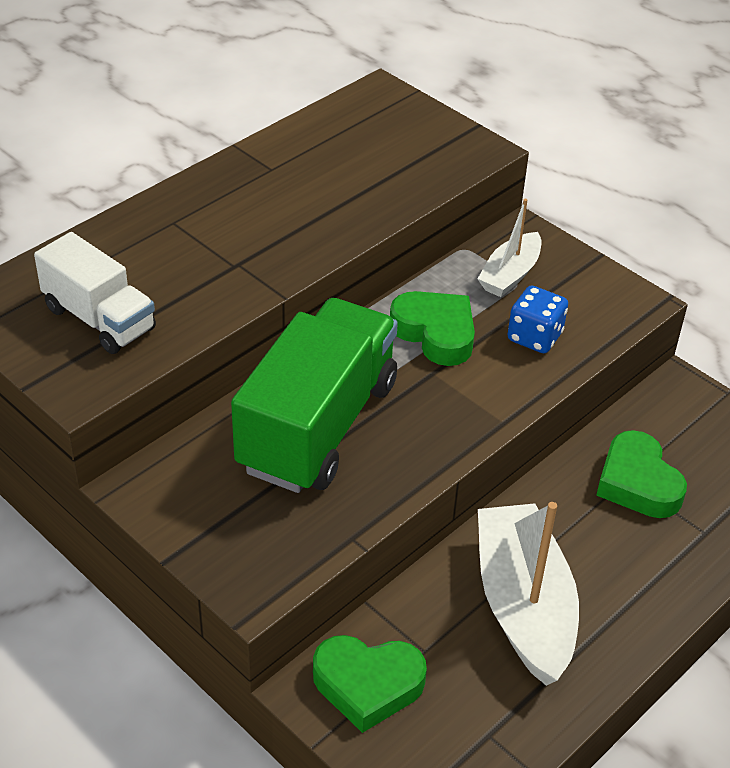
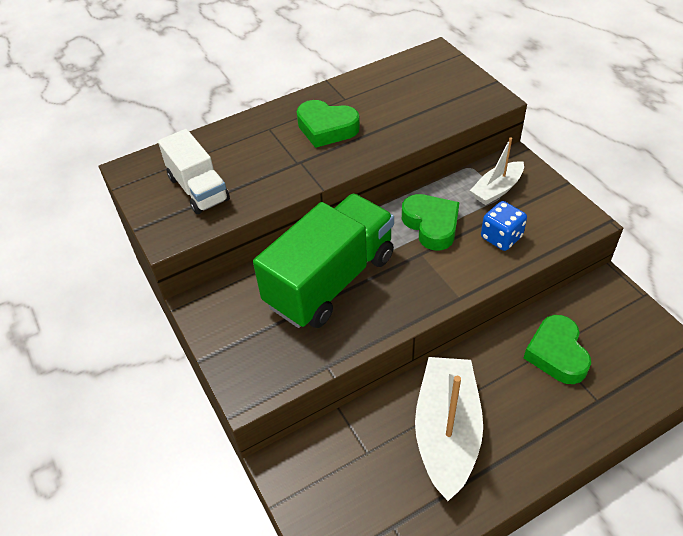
camera: 20 degrees right, 5 degrees up
green heart [313,635,427,733] -> green heart moved to [297,100,360,148]

